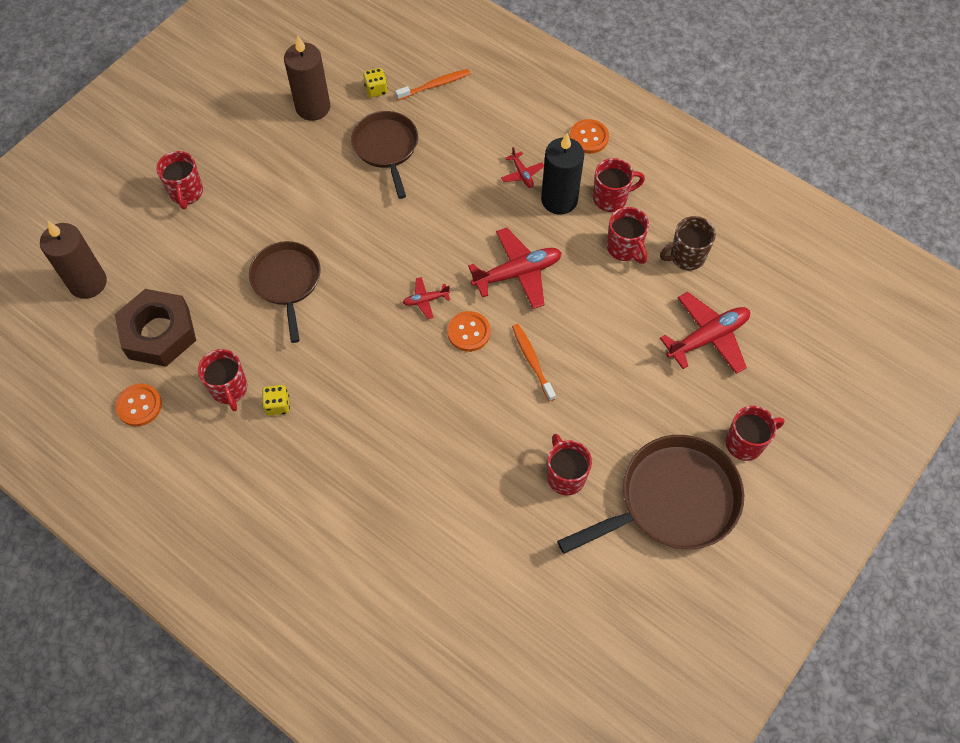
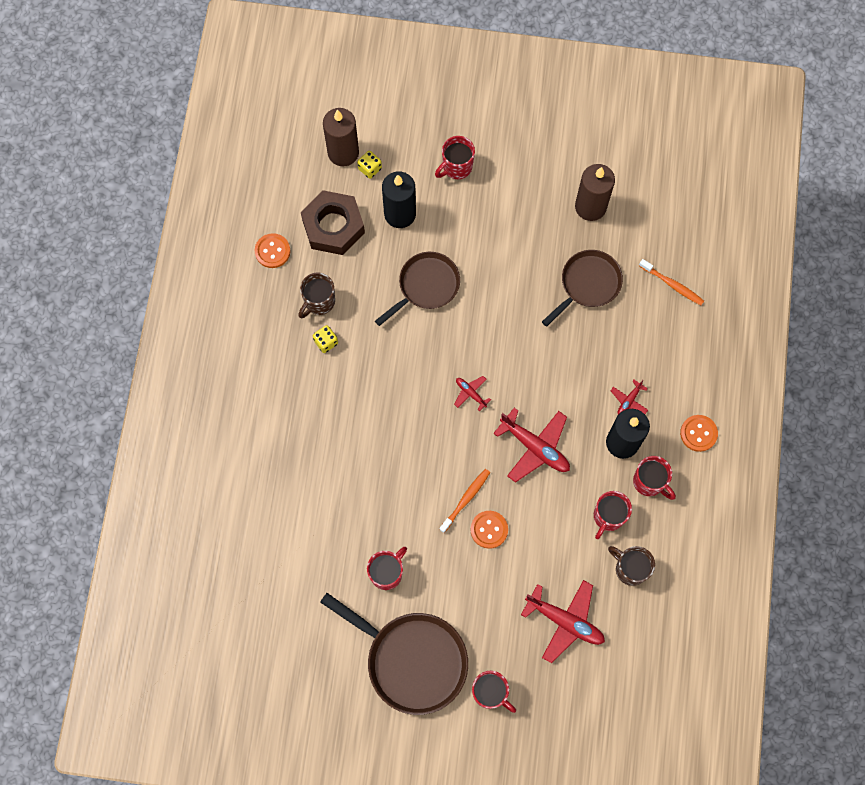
camera: 60 degrees right, 10 degrees up
red mug [198,349,247,411] -> brown mug [298,272,335,318]
yellow dice [363,68,388,98] -> yellow dice moved to [357,151,382,179]
orange button [447,311,491,352] -> orange button moved to [470,511,508,549]
none -> black candle [382,171,416,228]

